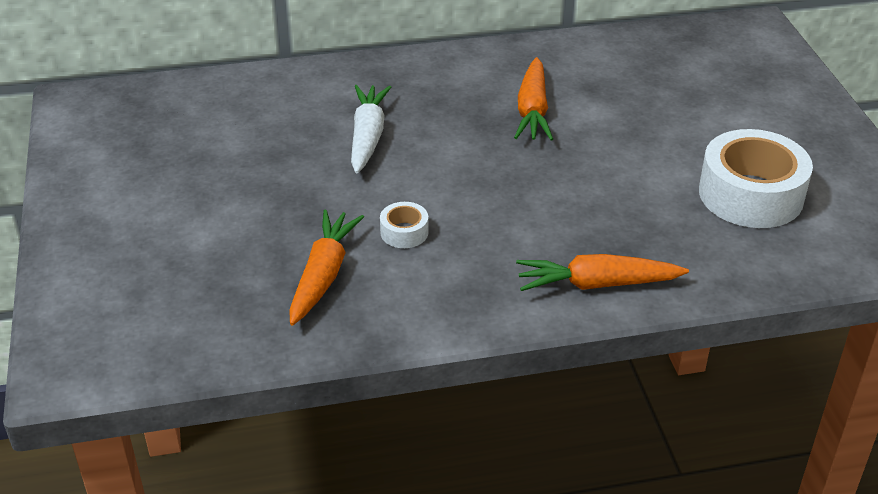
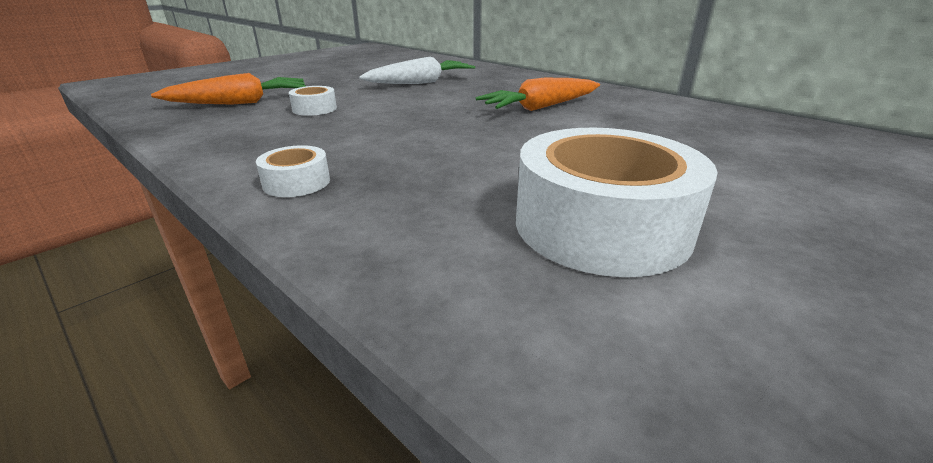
camera: 55 degrees right, 10 degrees down
orange carrot [516,254,689,291] -> white tape [256,145,330,197]

